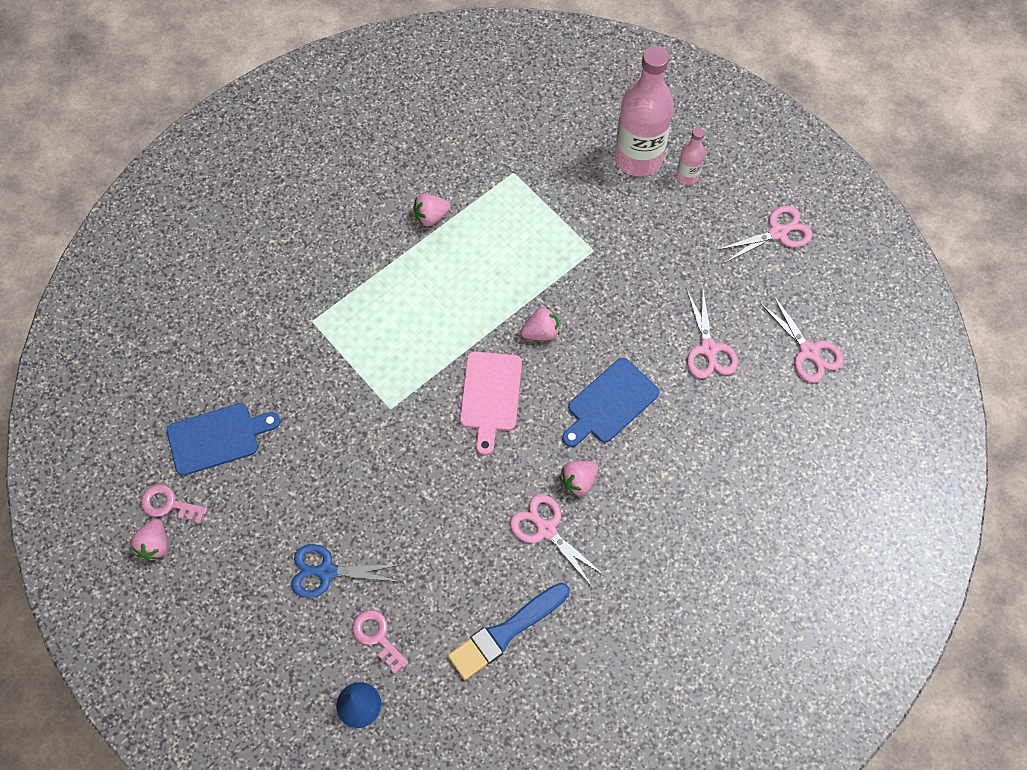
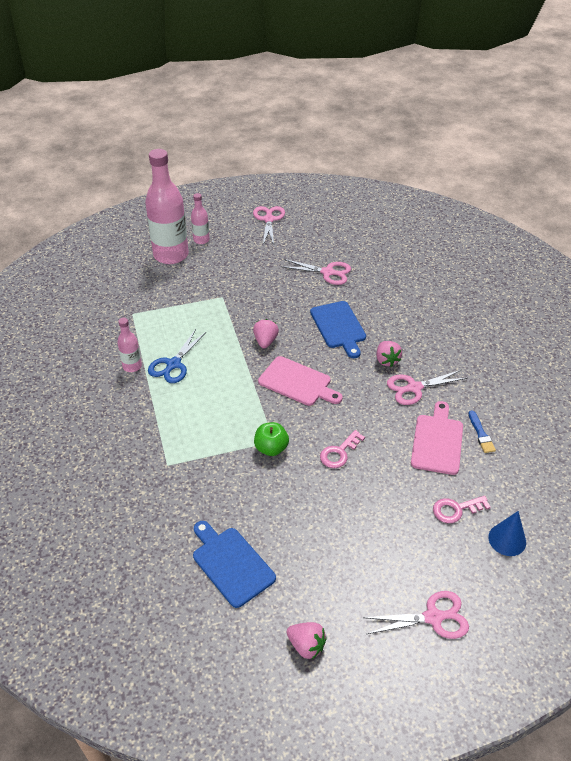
camera: 65 degrees left, 20 degrees down
pink key [141,484,207,524] -> pink key moved to [320,430,365,468]
blue cutting board [167,403,280,476] -> blue cutting board turned 45 degrees counterclockwise [193,521,276,608]
blue scissors [291,544,403,598] -> blue scissors moved to [148,329,207,383]
pink strawberry [413,194,451,226] -> pink bottle [117,318,142,372]
blue brush [448,583,570,680] -> blue brush [468,410,496,453], size x0.51
pink scissors [760,295,844,383] -> pink scissors moved to [363,591,469,639]
none -> green apple [254,422,289,456]
none -> pink cutting board [411,401,463,475]

